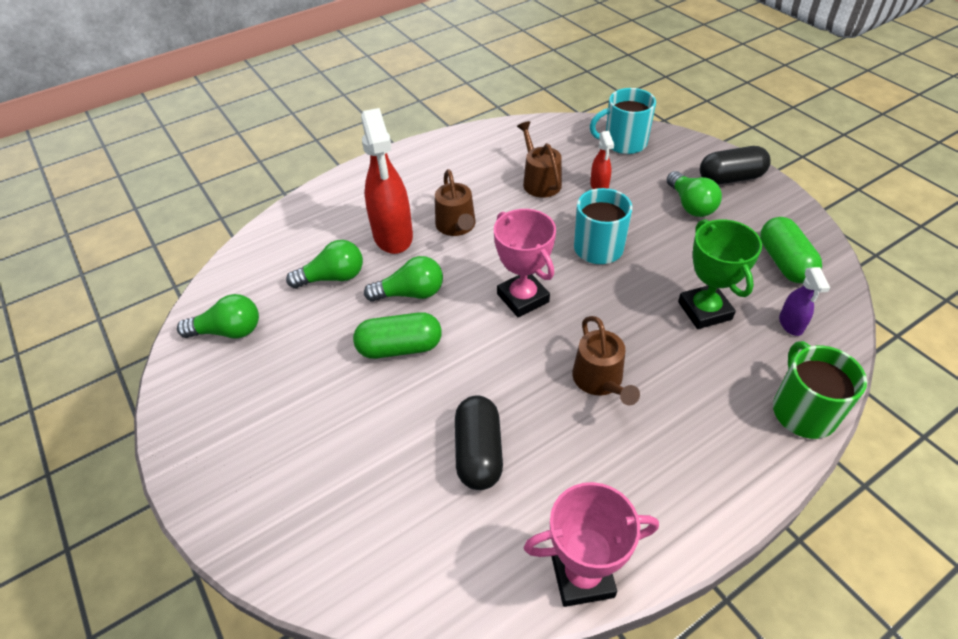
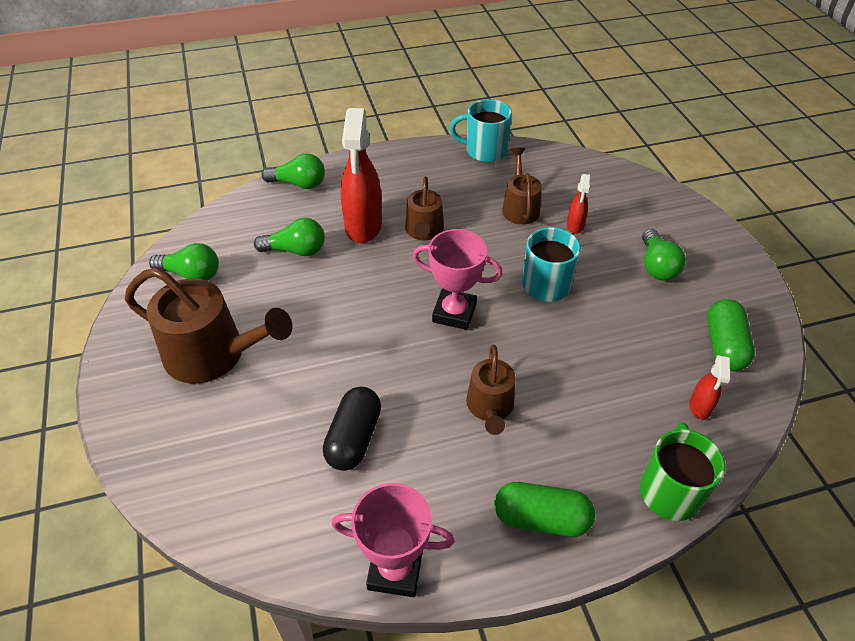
camera: 15 degrees right, 0 degrees up
green capsule [353,312,442,359] -> green capsule moved to [494,482,595,537]
green light bulb [364,256,443,302] -> green light bulb moved to [261,153,325,189]
pink trophy [494,209,556,317] -> pink trophy turned 60 degrees counterclockwise [413,229,503,330]
turquoise mug [590,88,656,154] -> turquoise mug moved to [450,99,512,162]
green trophy [678,219,762,329] -> none
black capsule [700,146,771,185] -> none
purple spray bottle [779,267,830,336] -> red spray bottle [690,355,730,420]
none -> brown watering can [125,268,292,384]

